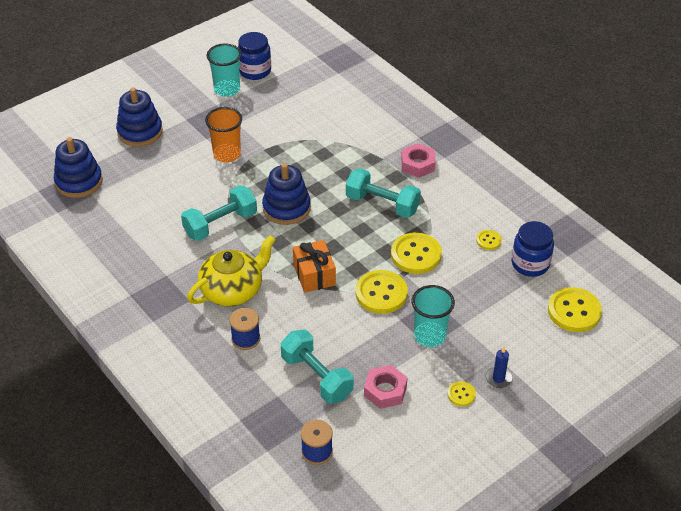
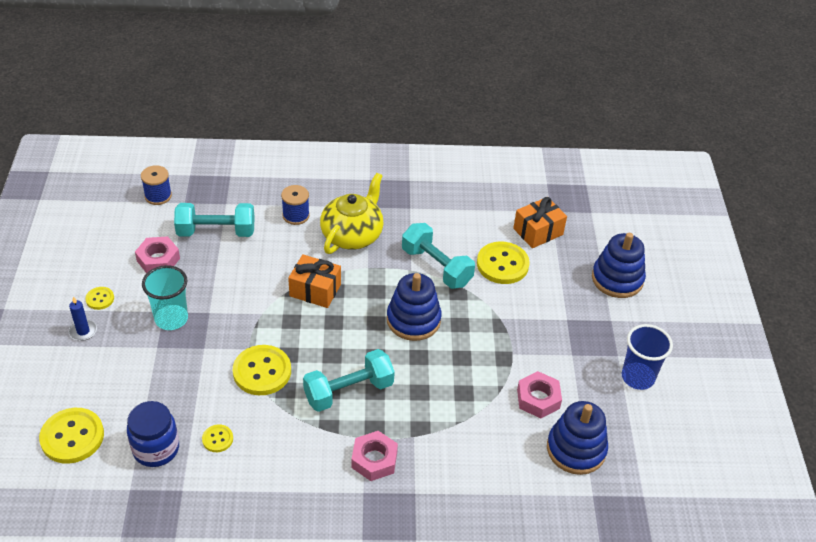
camera: 125 degrees right, 0 degrees up
blue stacking toy [54,137,103,198] -> blue stacking toy moved to [547,401,608,475]
turquoise dumbbell [181,185,257,241] -> turquoise dumbbell turned 45 degrees counterclockwise [402,223,475,289]
yellow teapot [187,235,276,306] -> yellow teapot turned 150 degrees counterclockwise [320,173,383,254]
orange cup [205,107,242,162] -> none
turquoise cup [207,43,242,97] -> blue cup [622,324,673,390]
blue jar [238,32,271,80] -> none
yellow button [356,270,408,314] -> yellow button moved to [477,241,530,284]
none -> orange gift [513,197,567,248]
none -> pink nut [517,371,562,418]

